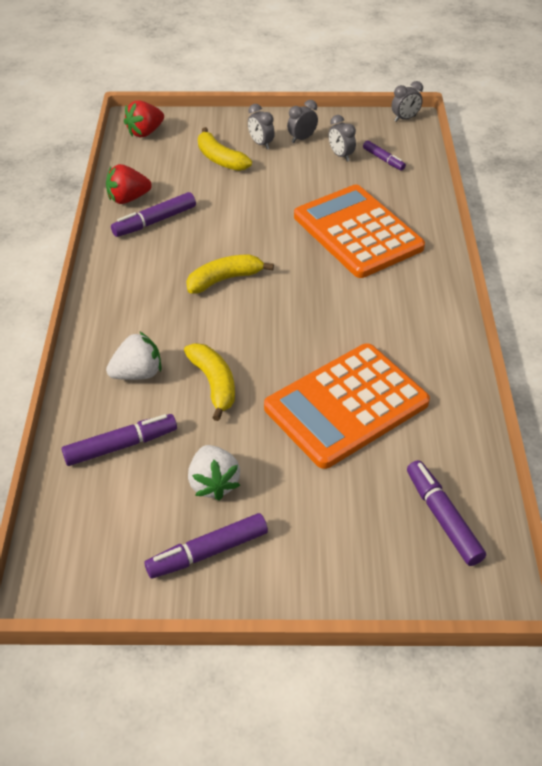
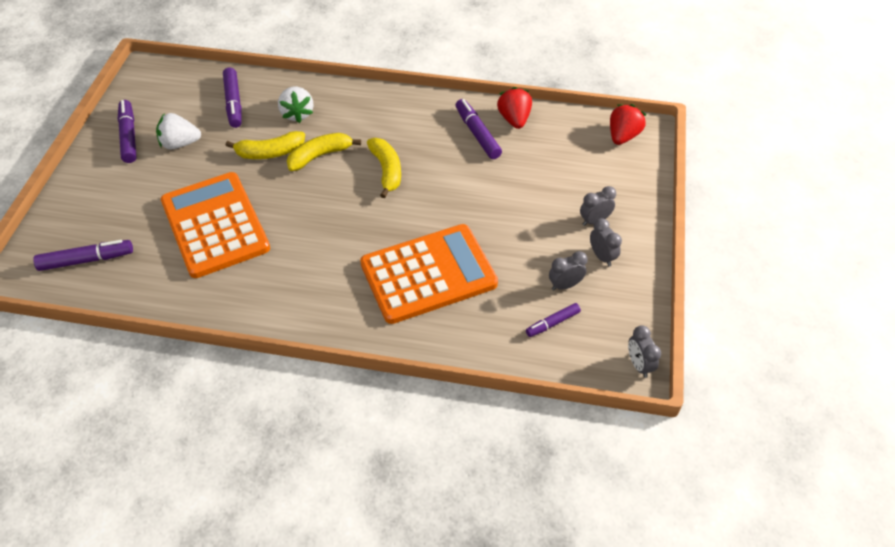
camera: 100 degrees right, 5 degrees up
red strawberry [124,100,164,137] -> red strawberry turned 60 degrees clockwise [610,104,646,145]
yellow banana [198,127,252,171] -> yellow banana moved to [287,133,361,171]

